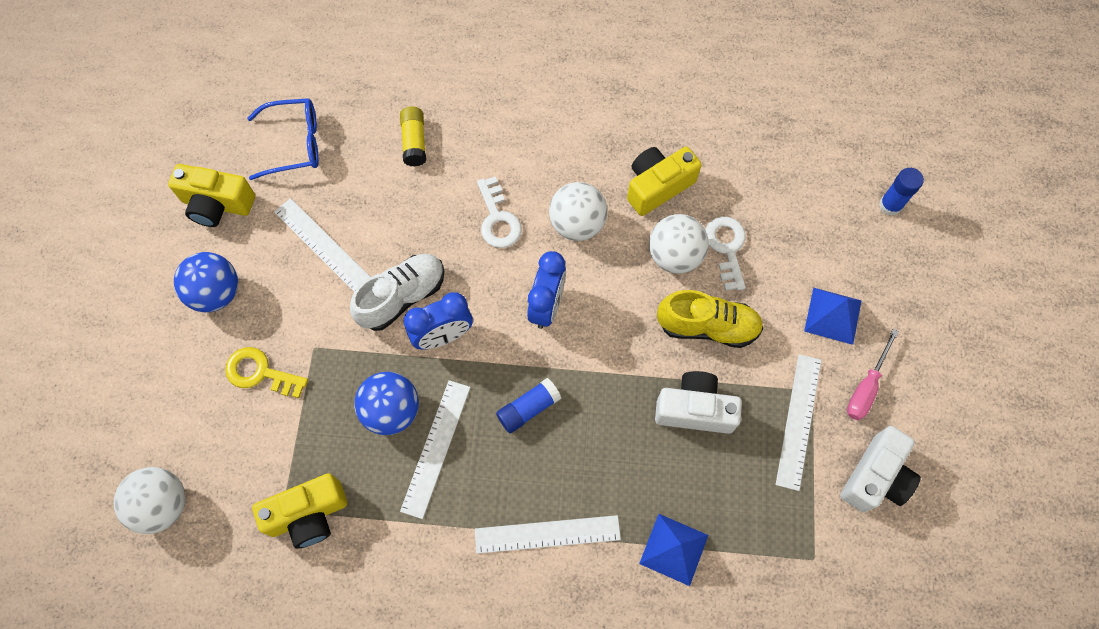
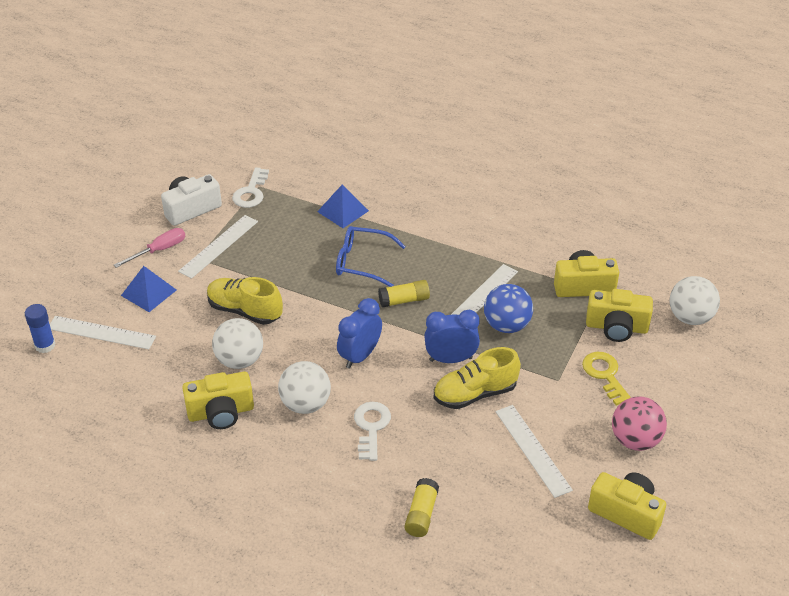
camera: 160 degrees left, 25 degrees down
blue ball [174,252,238,312] -> pink ball [612,396,667,451]
yellow key [225,347,308,398] -> yellow key turned 150 degrees counterclockwise [582,352,631,406]
blue glasses [247,98,319,180] -> blue glasses moved to [336,226,406,287]
white shoe [350,254,444,331] -> yellow shoe [434,347,521,409]
white ruler [475,515,621,554] -> white ruler moved to [50,316,156,349]
blue glue stick [496,378,561,433] -> yellow glue stick [378,280,430,308]
white camera [655,371,742,434] -> none
white key [705,217,746,291] -> white key moved to [232,167,269,208]
none -> yellow camera [586,289,653,342]

